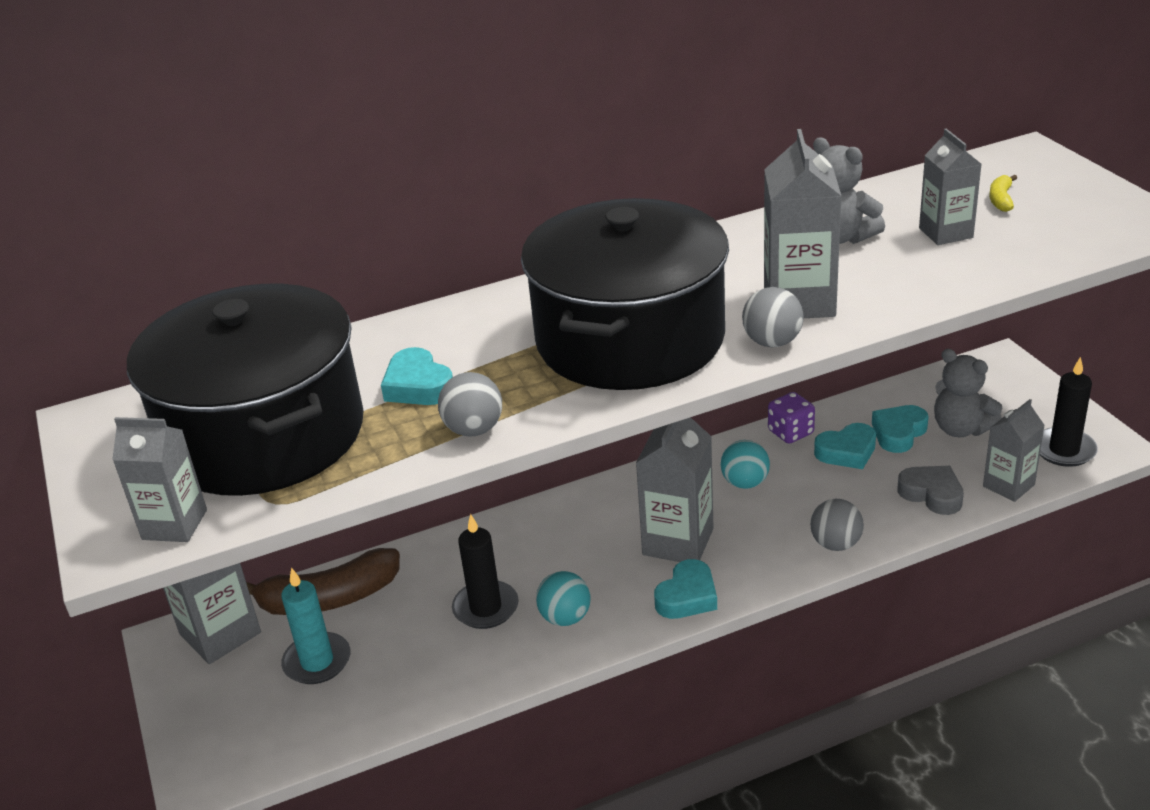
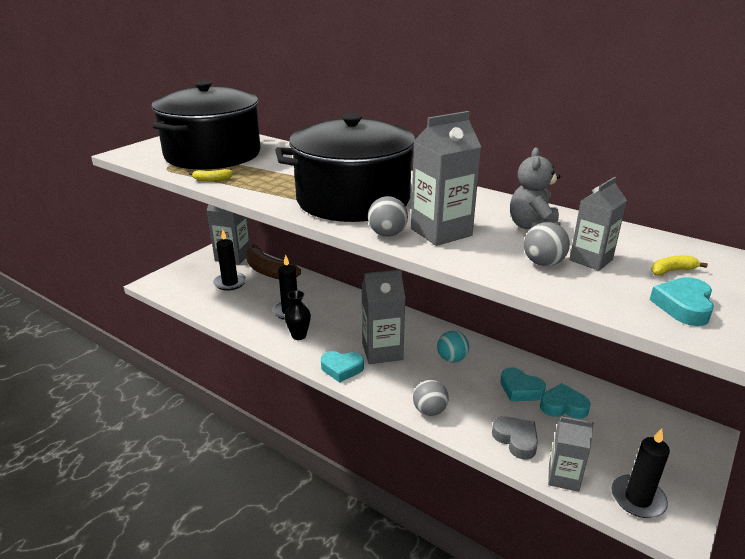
camera: 55 degrees right, 5 degrees down
grey carton [112,417,207,542] -> none
turquoise candle [281,568,350,684] -> black candle [213,229,246,291]
turquoise heart [381,347,453,405] -> turquoise heart moved to [650,277,714,326]
grey ball [438,372,502,437] -> grey ball moved to [524,222,570,266]
turquoise ball [536,571,590,626] -> black vase [284,290,311,340]
purple dice [768,392,815,444] -> none
grey heart [898,466,964,515] -> grey heart turned 45 degrees counterclockwise [492,416,538,459]
grey teddy bear [934,349,1002,437] -> none
none -> yellow banana [189,169,233,182]

